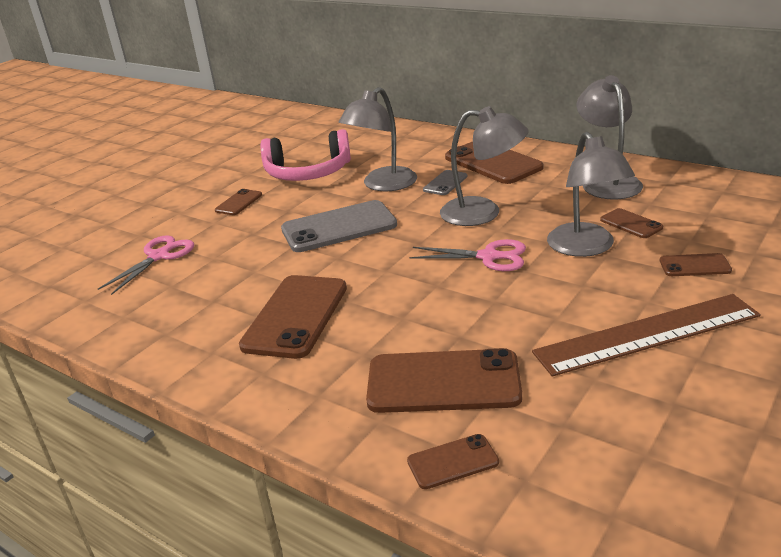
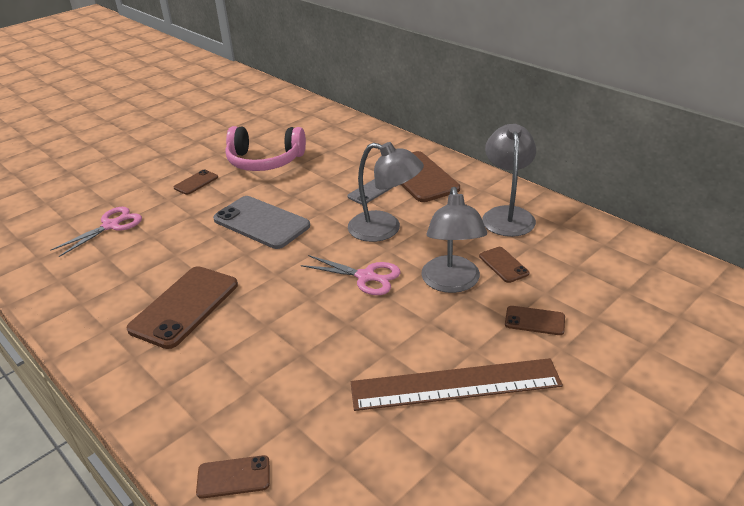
camera: 10 degrees right, 5 degrees up
grey phone [281,200,397,252] -> grey phone turned 45 degrees clockwise [213,196,310,249]
grey lamp [338,87,417,191] -> none
brown phone [366,348,522,413] -> none

